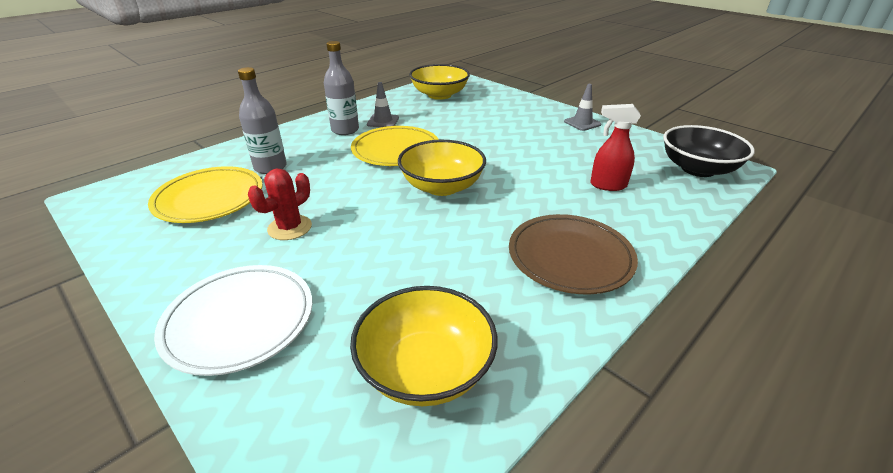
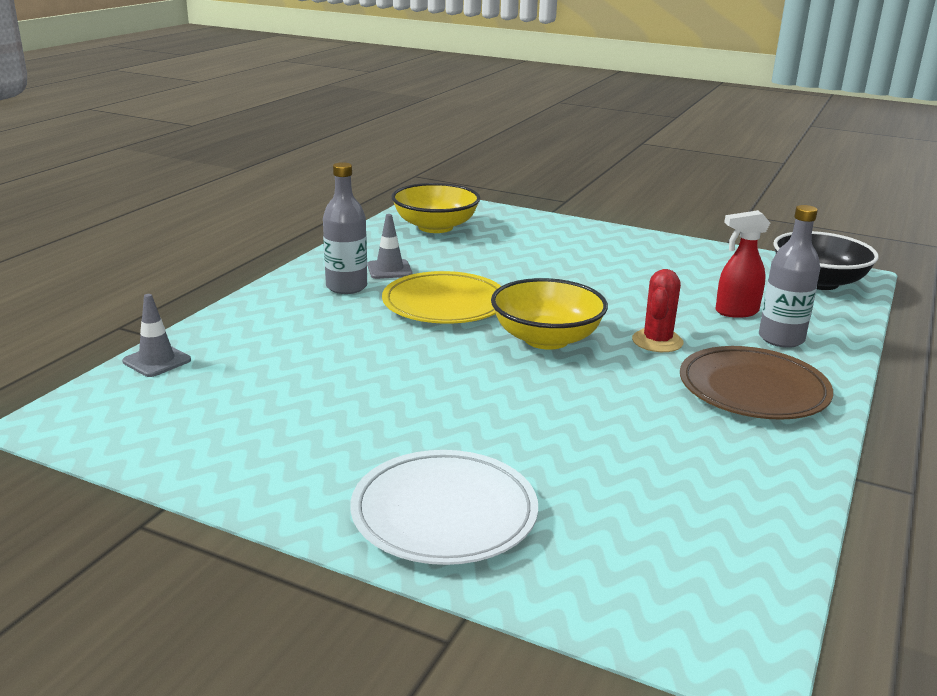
camera: 20 degrees left, 10 degrees down
yellow plate [148,166,263,223] -> none
grey bottle [238,67,287,174] -> grey bottle moved to [759,205,820,348]
red cactus [248,169,312,240] -> red cactus moved to [632,269,683,352]
yellow bowl [350,286,498,406] -> none
grey traffic cone [564,84,602,131] -> grey traffic cone moved to [122,294,191,377]

